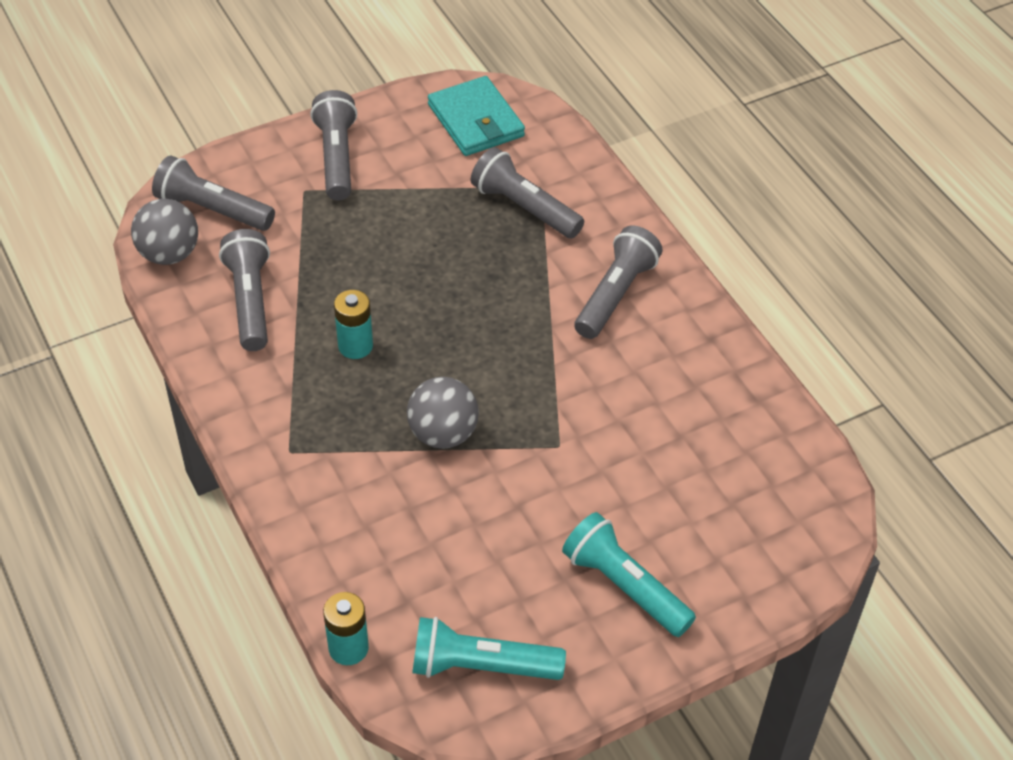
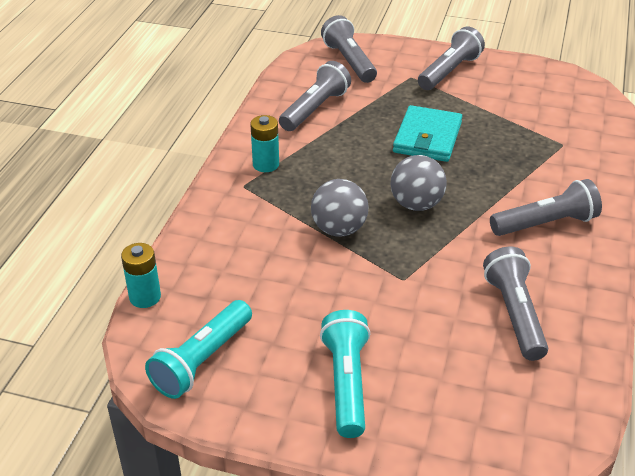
camera: 45 degrees right, 10 degrees down
grey ball [131,199,198,265] -> grey ball moved to [391,155,447,211]
turquoise battery [334,290,373,359] -> turquoise battery moved to [250,115,279,172]
turquoise flashlight [412,617,566,680] -> turquoise flashlight turned 105 degrees counterclockwise [145,300,252,399]
turquoise wallet [428,76,525,156] -> turquoise wallet moved to [393,105,462,162]
grey flashlight [471,147,584,239] -> grey flashlight moved to [483,247,548,361]

